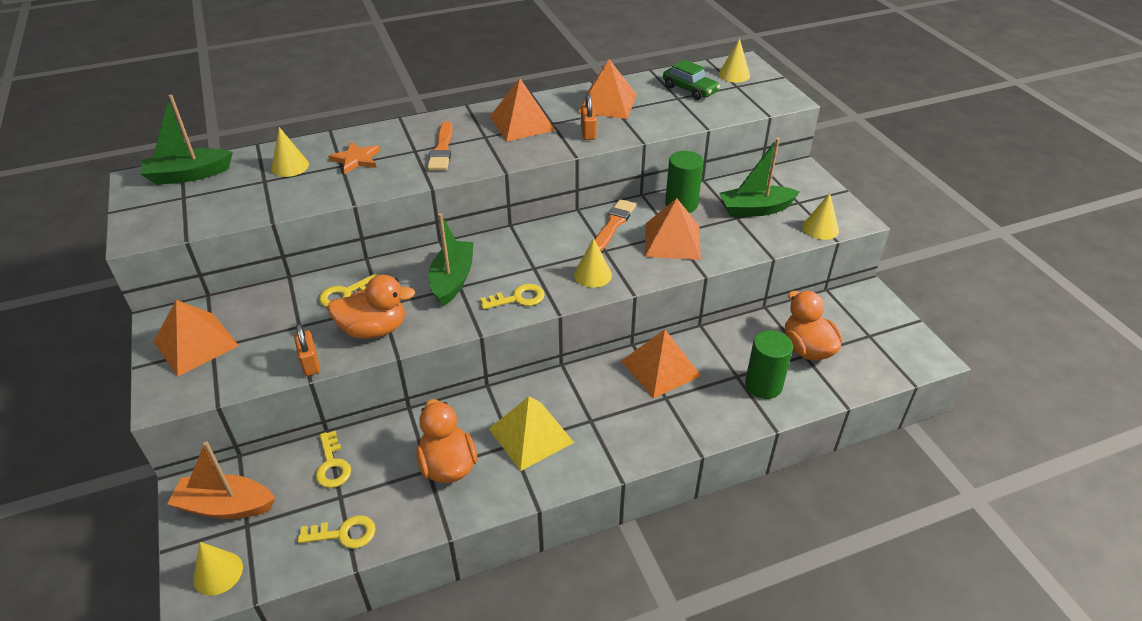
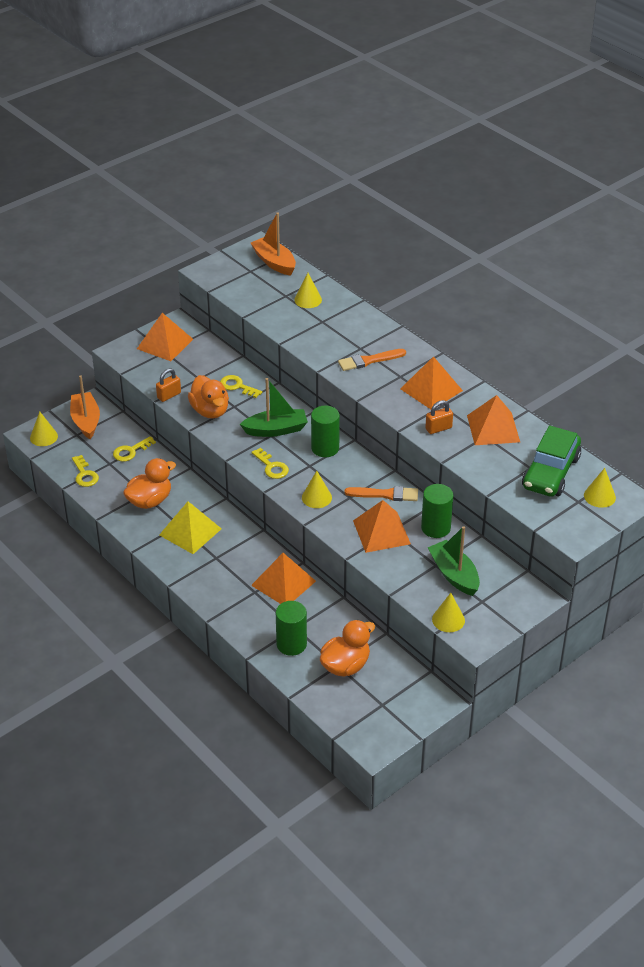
camera: 70 degrees right, 0 degrees up
green boat [140,95,233,185] -> orange boat [251,213,296,275]
orange star [328,142,380,174] -> none
green car [663,59,720,100] -> green car [522,425,581,497], size x1.59
none -> green cylinder [311,406,340,457]

